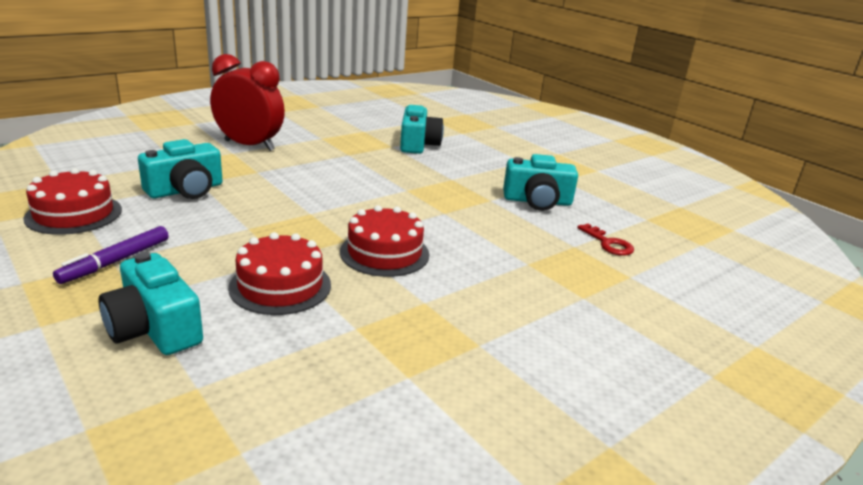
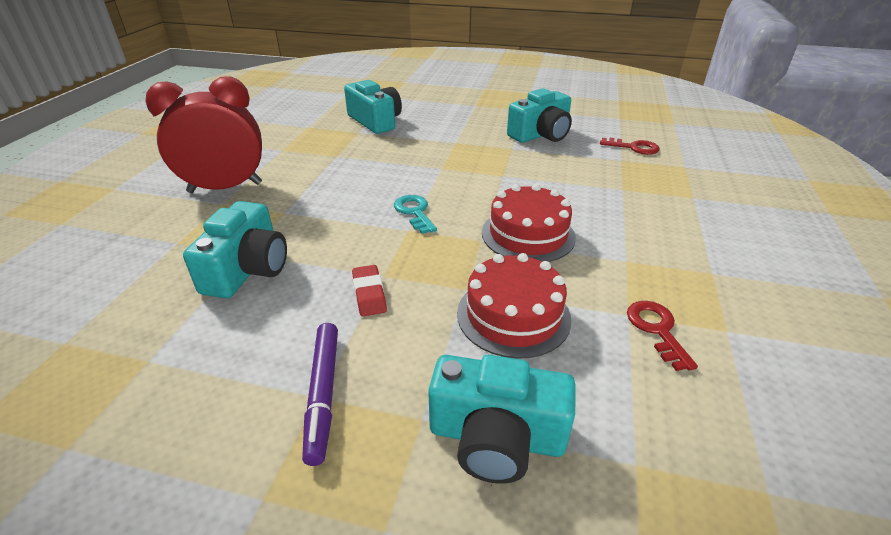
camera: 35 degrees left, 10 degrees up
red cake [23,168,122,235] -> none
none -> red eraser [352,265,387,316]
none -> turquoise key [394,195,437,234]
none -> red key [627,301,698,371]

